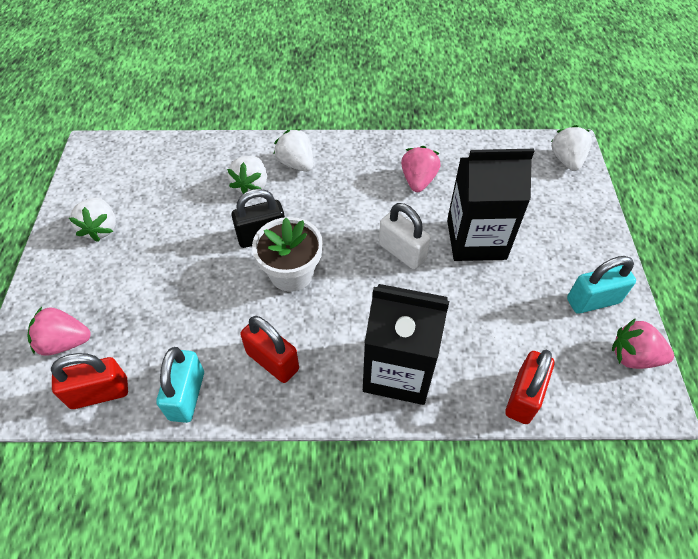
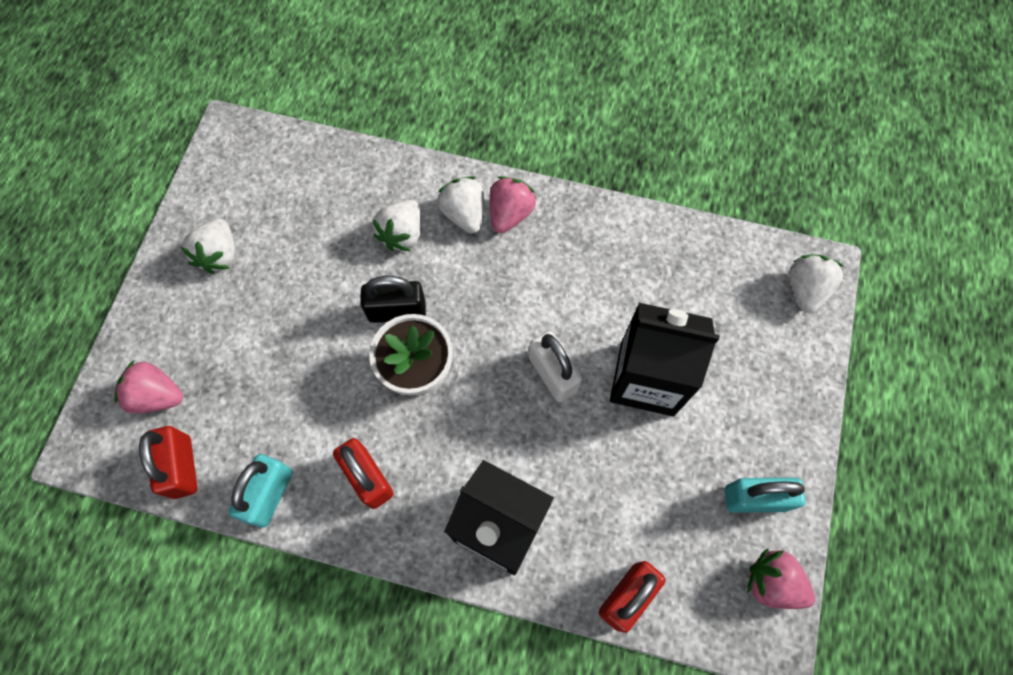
camera: 15 degrees right, 15 degrees up
red padlock [51,353,128,409] -> red padlock turned 75 degrees clockwise [139,426,198,499]
pink strawberry [401,146,441,192] -> pink strawberry moved to [490,176,537,233]

